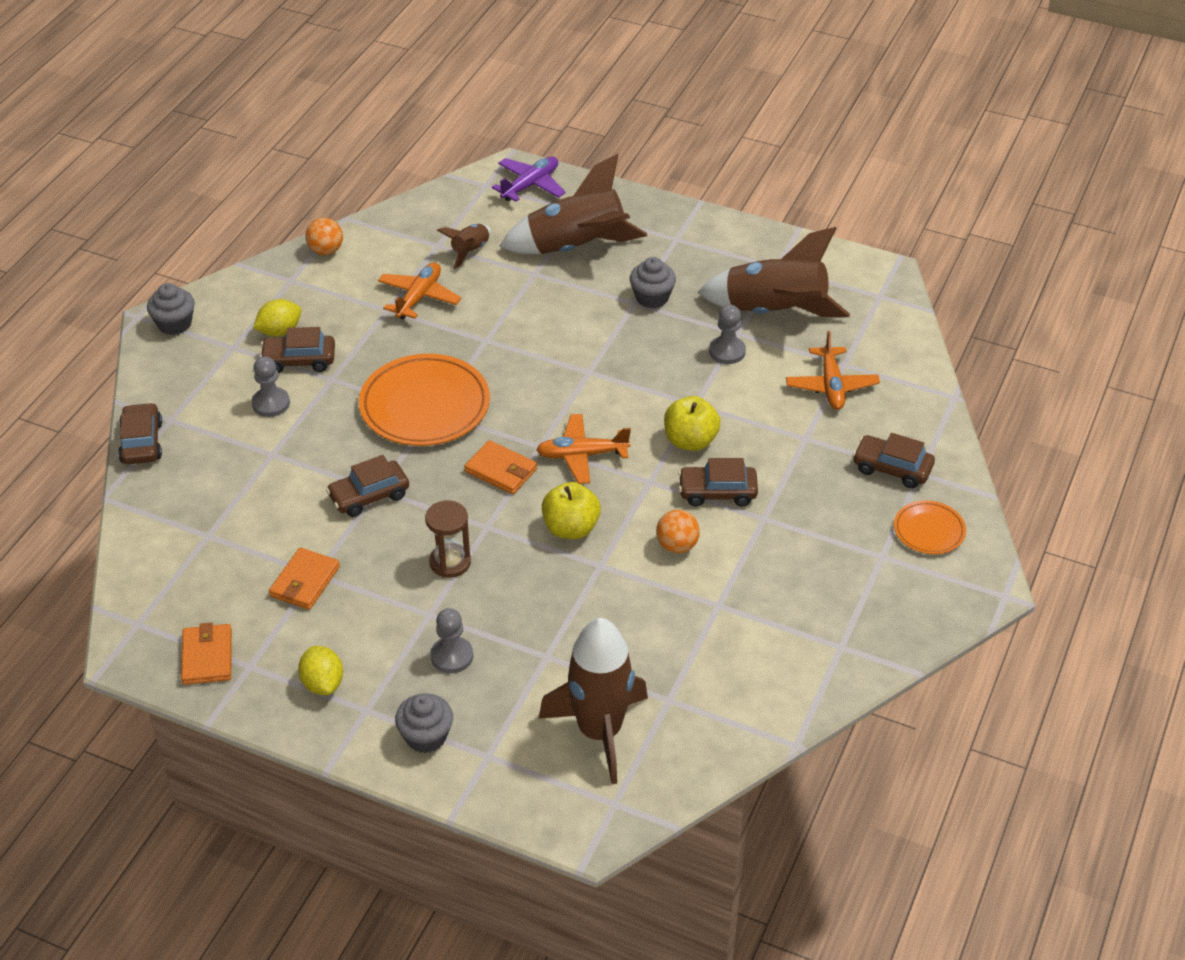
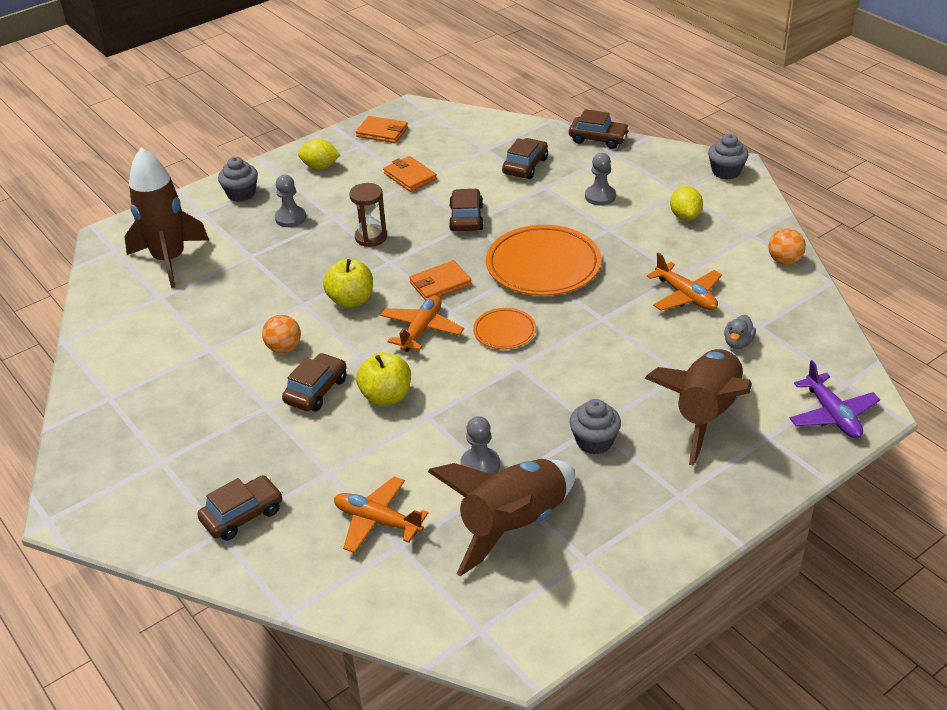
camera: 120 degrees right, 5 degrees down
brown car [260,327,335,373] -> brown car moved to [502,138,548,179]
brown rocket [437,224,491,270] -> grey duck [724,315,756,349]
orange plate [894,500,966,554] -> orange plate moved to [473,308,536,349]

